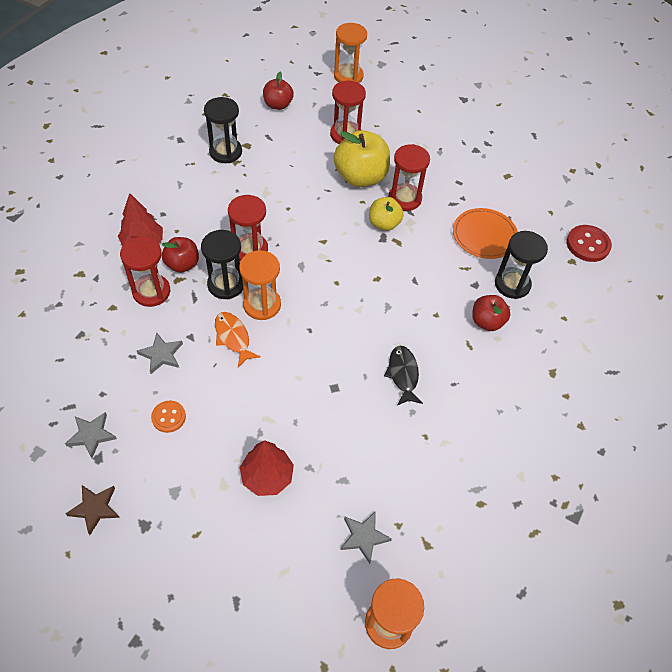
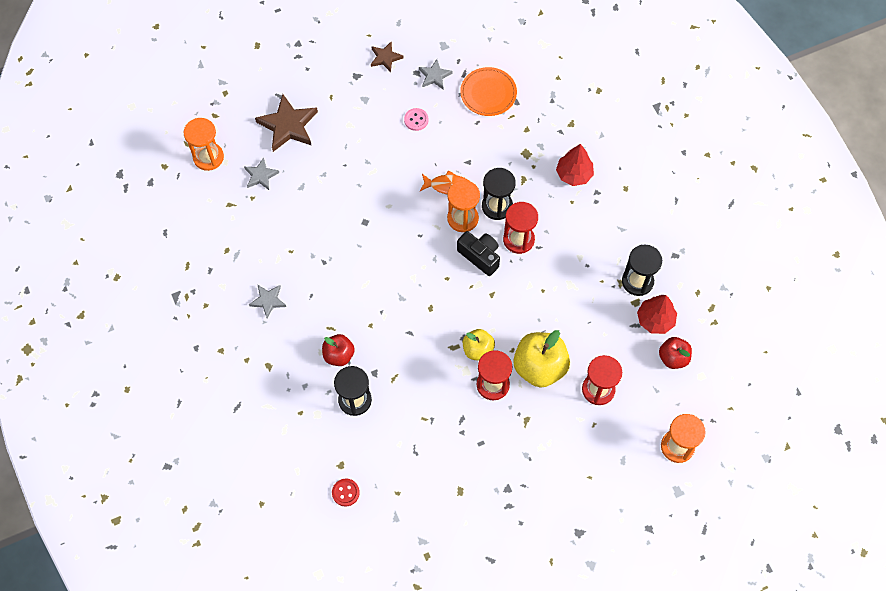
camera: 130 degrees right, 10 degrees up
red hourglass [120,237,170,307] -> none
grey star [137,333,183,374] -> grey star moved to [249,285,286,318]
orange button [151,401,186,433] -> pink button [404,108,429,131]
red apple [162,237,199,273] -> none
red tree [240,440,294,496] -> red tree moved to [637,295,677,334]
black fish [384,346,423,405] -> none
orange plate [453,208,518,259] -> orange plate moved to [460,67,517,116]
red button [566,225,612,262] -> red button [332,479,360,506], size x0.64
none -> brown star [255,94,318,152]
none -> black camera [457,231,500,276]

